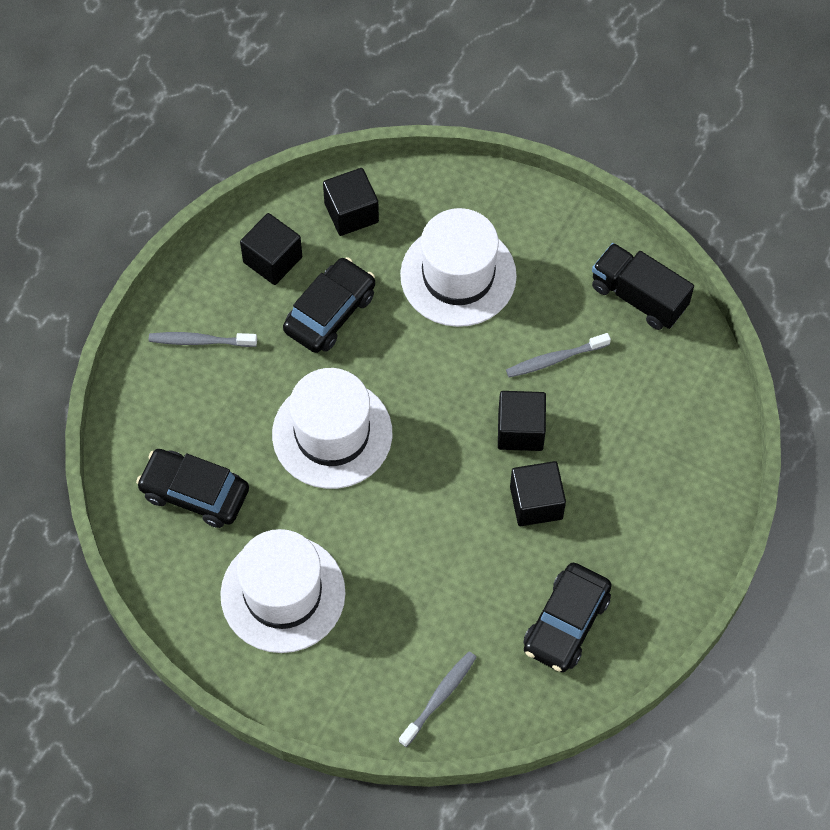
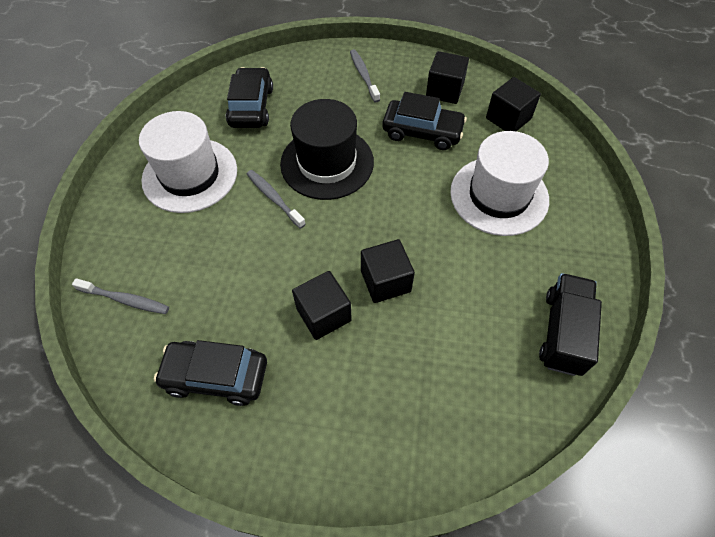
camera: 70 degrees right, 5 degrees down
white hat [272,368,392,489] -> black hat [280,99,374,200]
grey toothbrush [506,333,611,378] -> grey toothbrush moved to [247,170,306,229]

